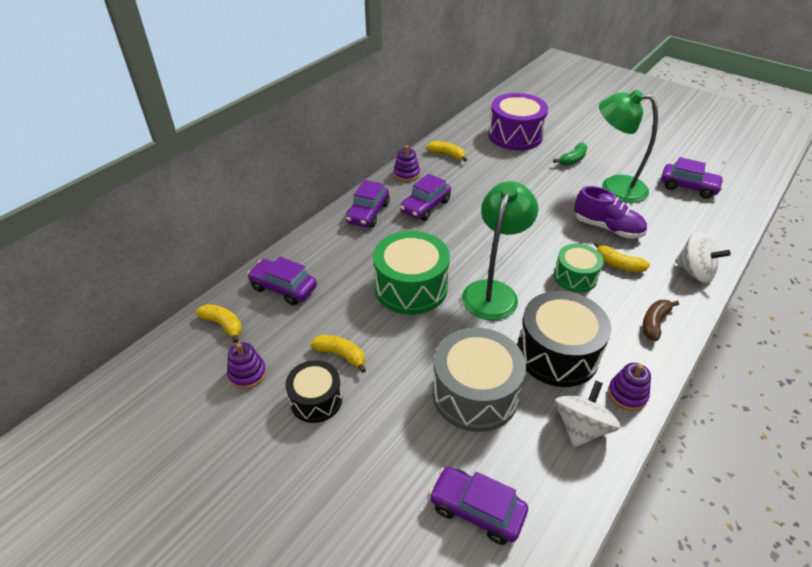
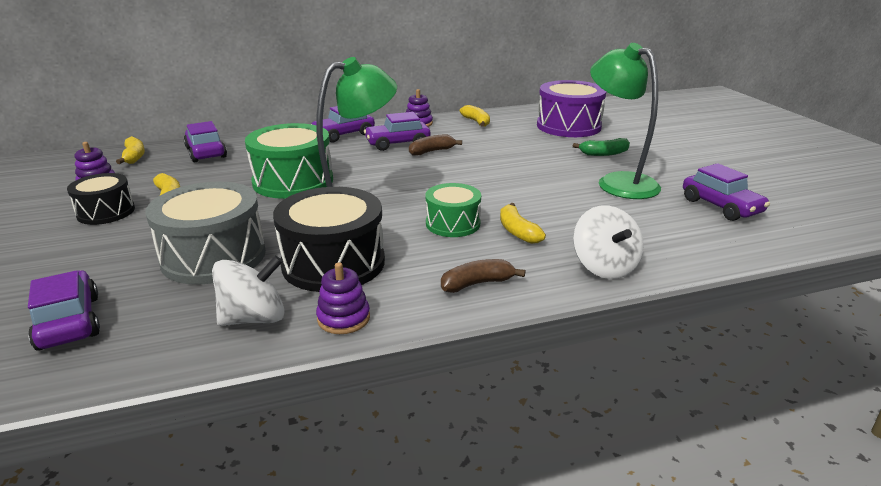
camera: 35 degrees right, 15 degrees down
purple shoe [574,186,647,238] -> none
none -> brown banana [409,134,462,156]

